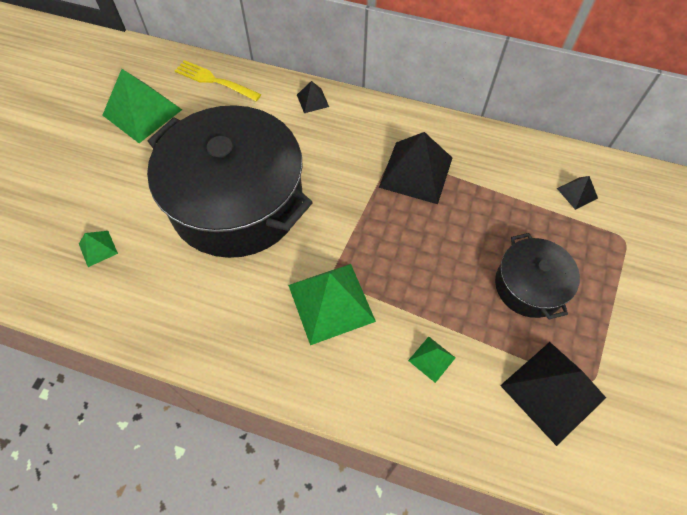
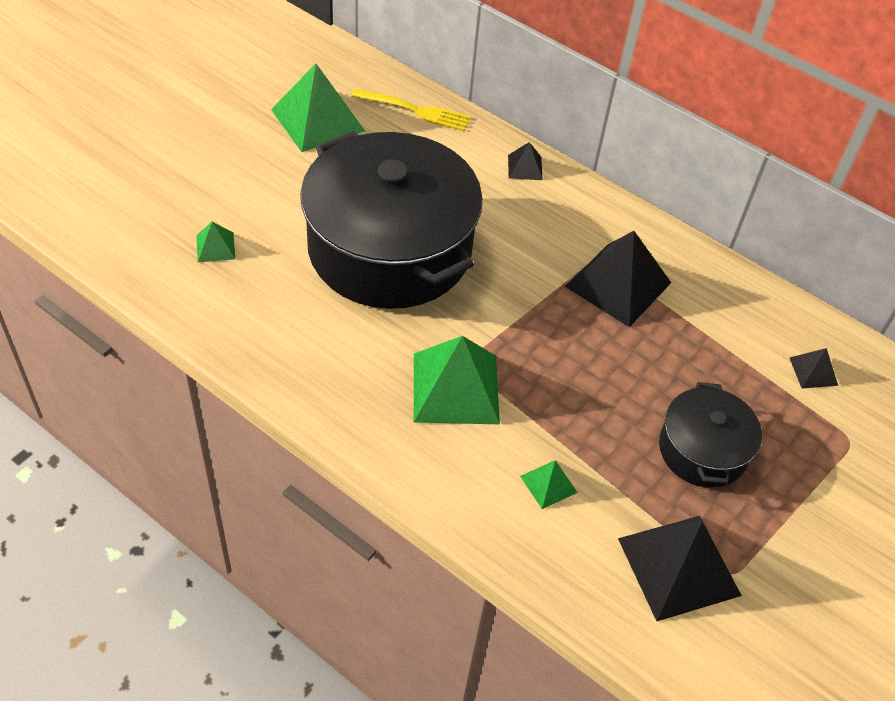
camera: 15 degrees right, 10 degrees down
yellow fork [175,60,261,101] -> yellow fork turned 150 degrees clockwise [351,88,471,131]

